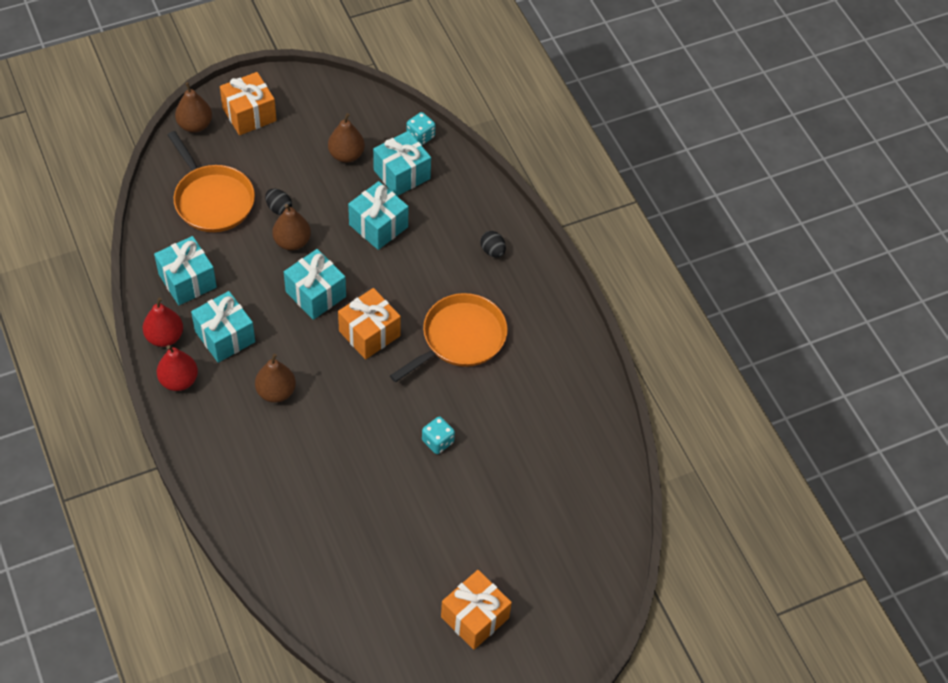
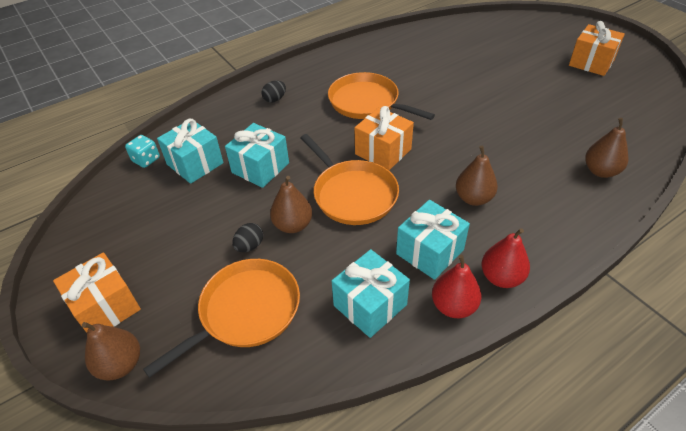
camera: 95 degrees left, 10 degrees down
turquoise gift [284,249,346,320] -> orange pan [301,134,399,225]
brown pear [328,113,365,163] -> brown pear moved to [585,118,629,178]
turquoise dice [422,416,455,454] -> none

